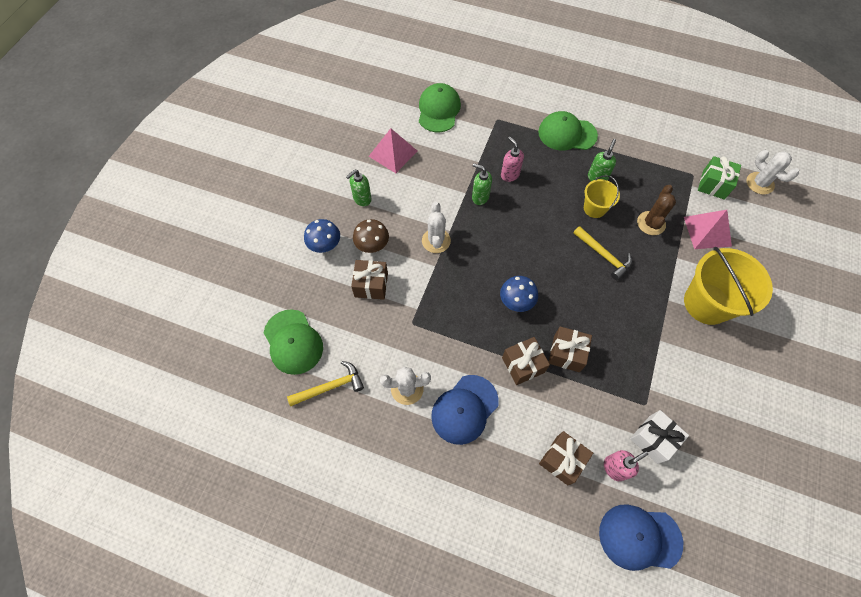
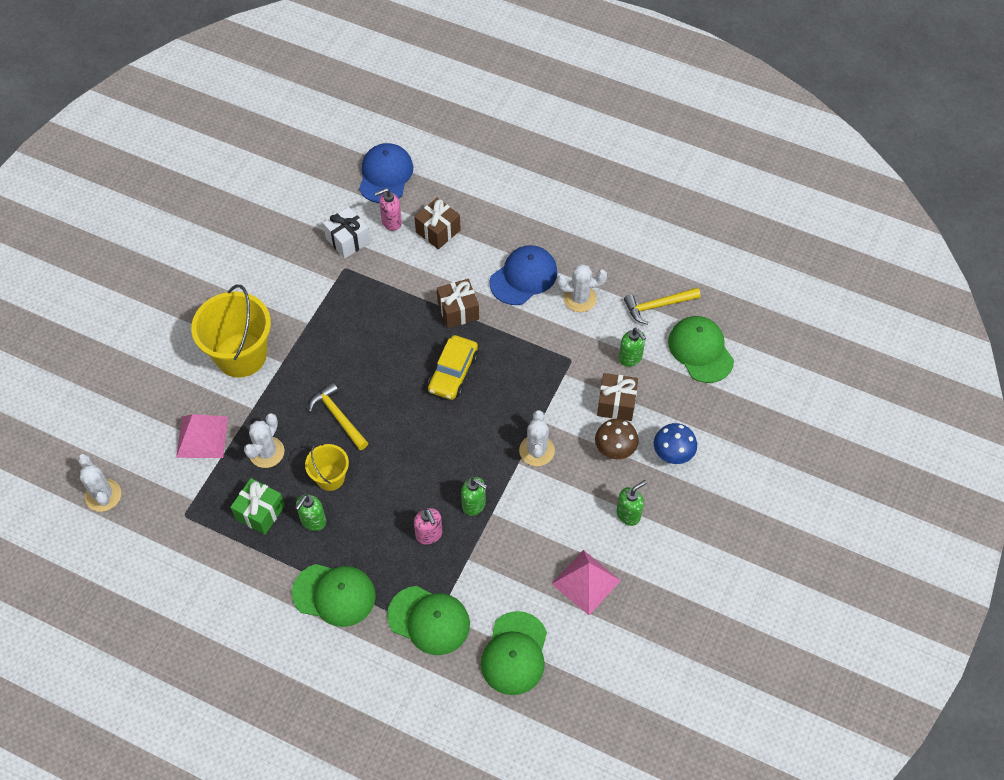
camera: 175 degrees left, 5 degrees down
blue mushroom [500,276,538,312] -> yellow car [428,335,478,400]
brown gift [548,326,592,372] -> none
blue cap [599,504,683,571] -> blue cap turned 90 degrees counterclockwise [359,143,413,203]
brown cactus [637,185,676,235] -> white cactus [244,413,285,468]
green gift [698,156,741,200] -> green gift moved to [230,478,285,535]
none -> green cap [387,586,470,655]
none -> green soap dispenser [619,328,646,367]

